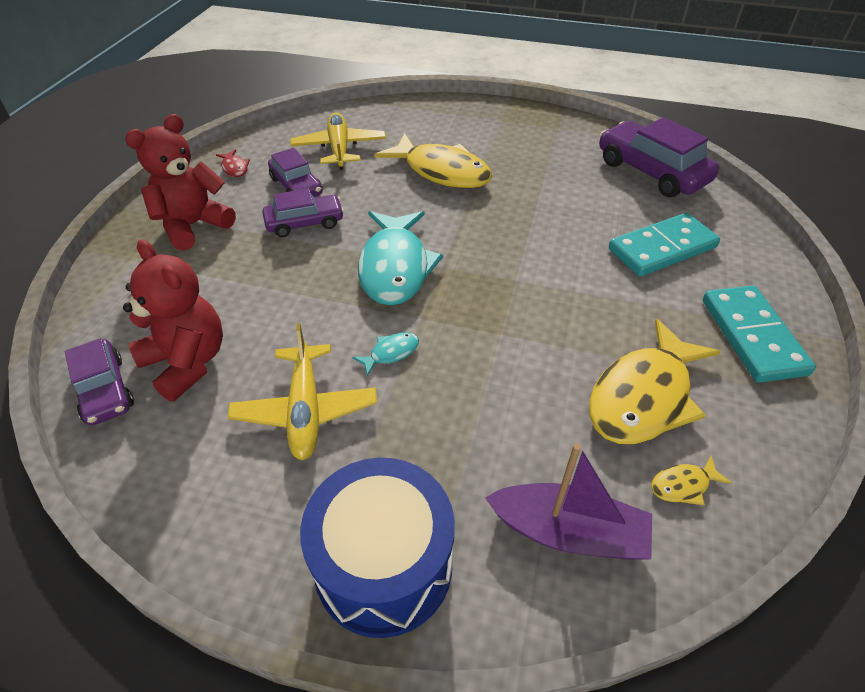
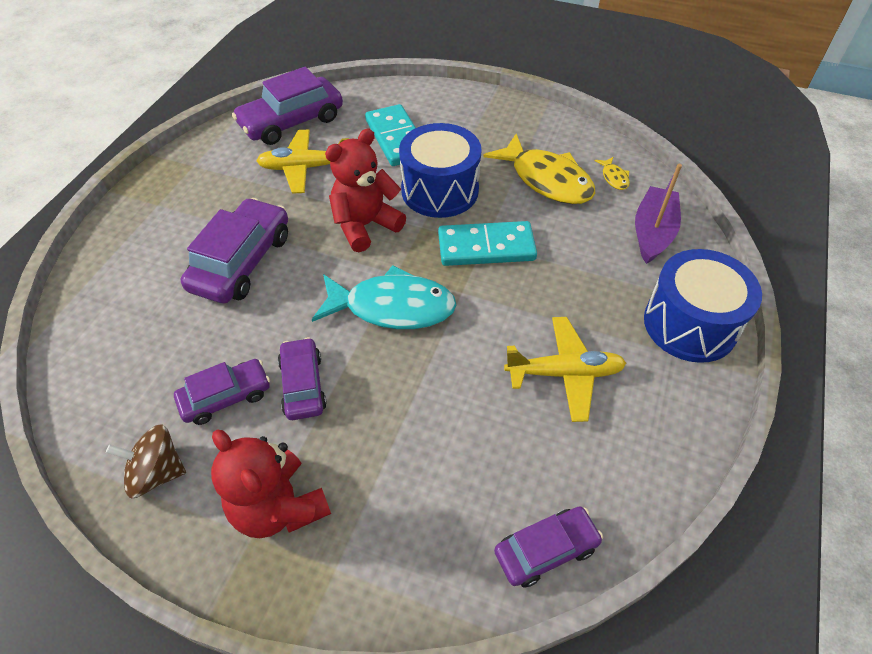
camera: 85 degrees left, 5 degrees up
red teddy bear [123,239,223,402] -> red teddy bear moved to [325,129,406,252]
red fish [216,149,250,177] -> brown spinning top [106,424,186,498]
yellow plane [290,113,386,170] -> yellow plane moved to [256,130,349,194]
turquoise fish [352,332,419,377] -> none
yellow fish [374,133,492,189] -> purple car [181,198,288,304]
turquoise domino [703,285,816,383] -> turquoise domino moved to [438,221,537,266]
none -> blue drum [399,123,482,218]

